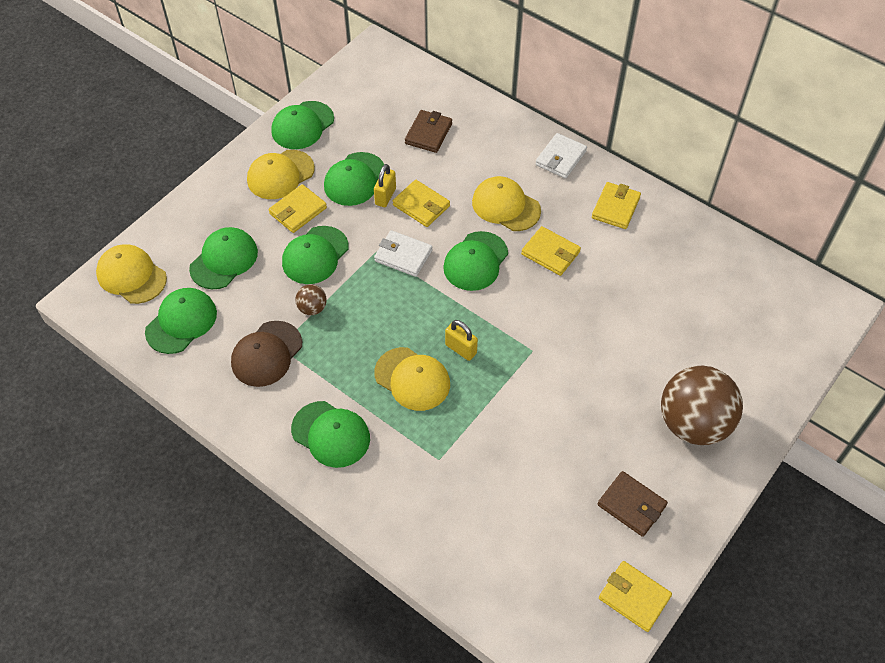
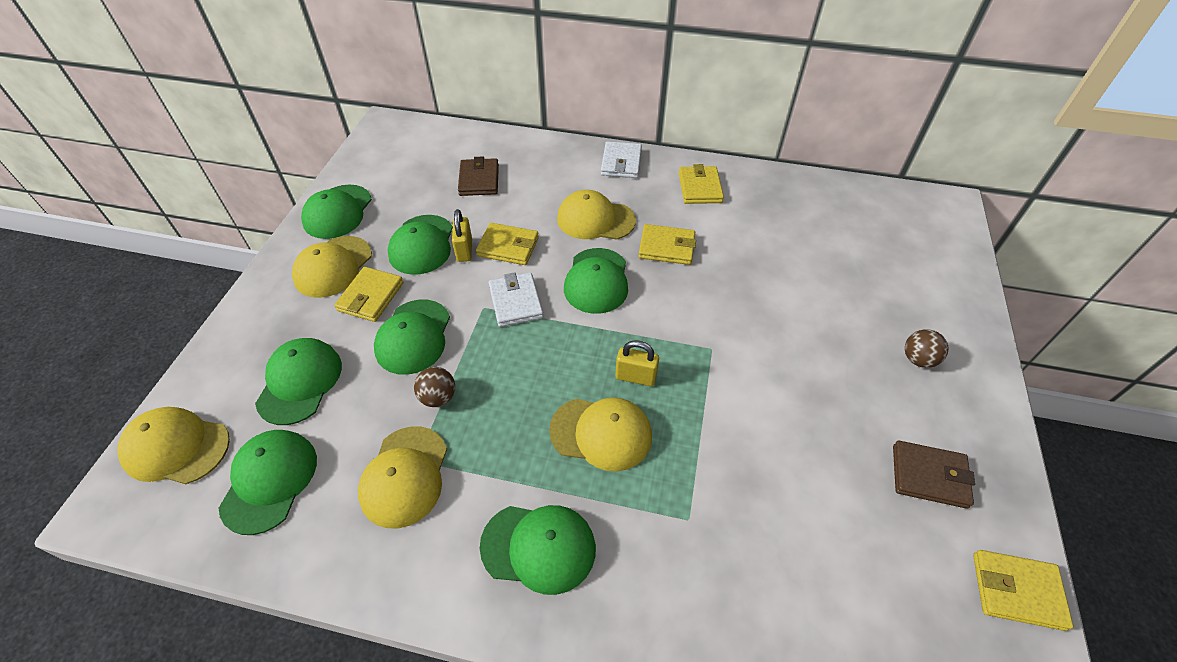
camera: 25 degrees left, 5 degrees down
brown cap [231,321,302,387] -> yellow cap [358,426,447,528]
white wallet [374,230,433,277] -> white wallet turned 75 degrees clockwise [489,272,544,327]
brown ball [661,366,743,445] -> brown ball [905,329,948,368], size x0.43

